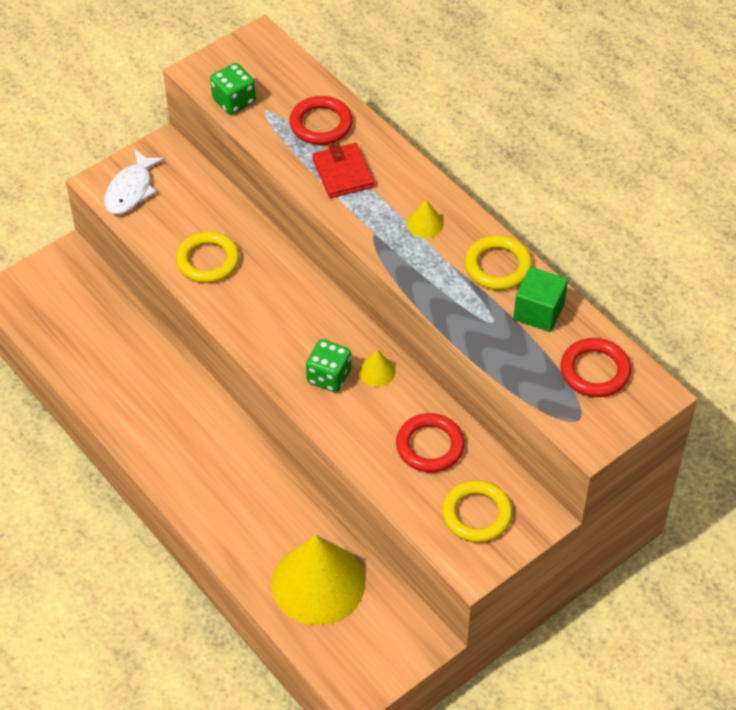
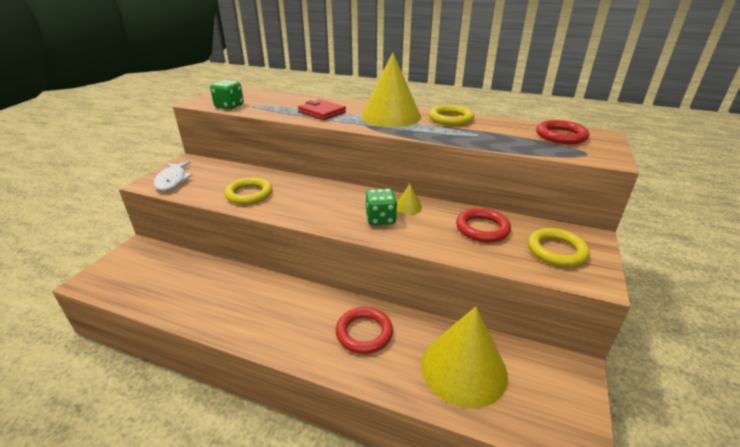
camera: 30 degrees left, 20 degrees down
red ring [289,96,353,145] -> red ring moved to [336,307,393,354]
yellow cone [407,200,444,238] -> yellow cone [361,52,421,127], size x2.48
green cube [513,267,568,332] -> none

